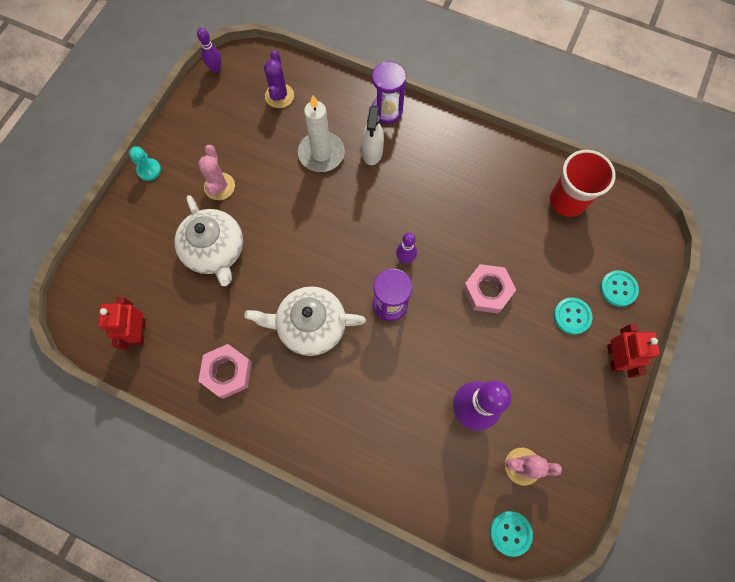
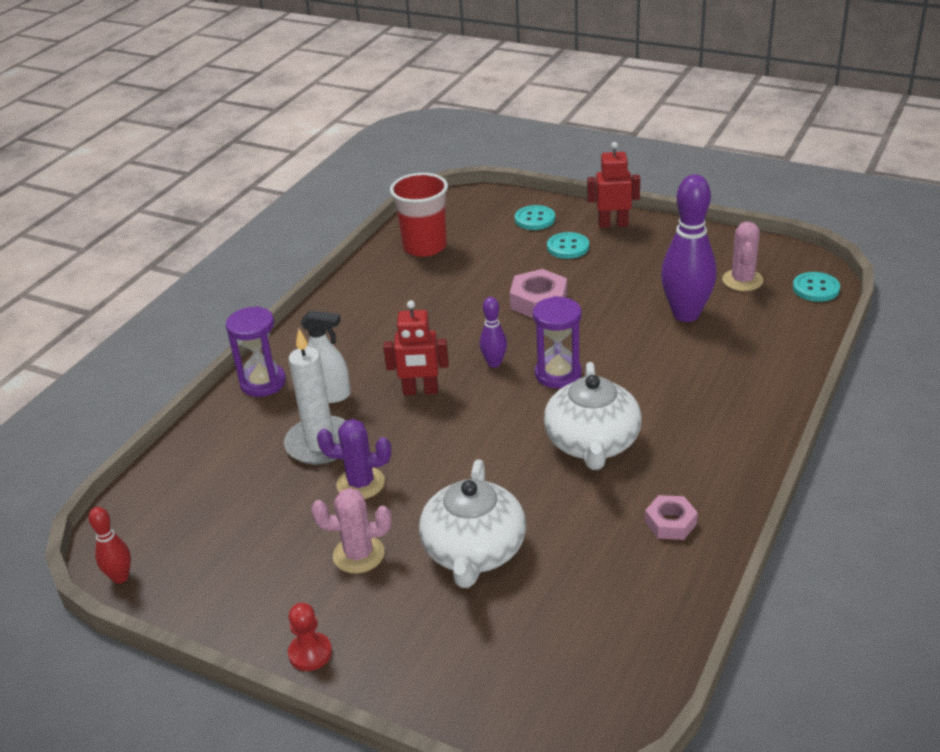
camera: 85 degrees left, 35 degrees down
red robot [98,297,146,350] -> red robot moved to [383,300,449,395]
turquoise pawn [129,146,161,181] -> red pawn [288,603,332,671]
white teapot [175,195,243,286] -> white teapot turned 120 degrees clockwise [419,460,526,588]
purple bowling pin [197,28,222,73] -> red bowling pin [88,507,131,583]
pink nut [198,344,252,399] -> pink nut [645,495,698,540], size x0.66
purple cactus [264,50,294,108] -> purple cactus moved to [317,419,391,499]

